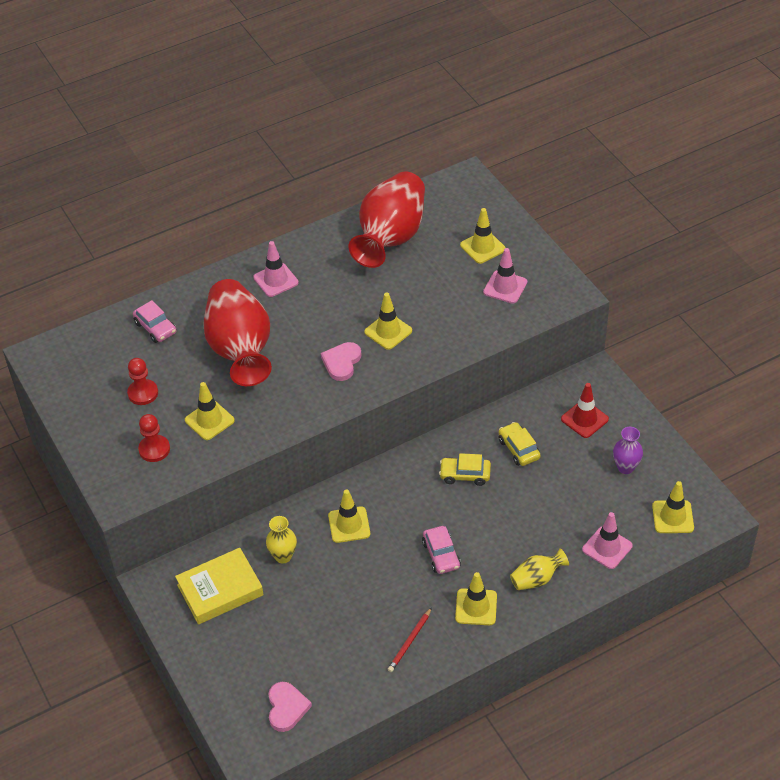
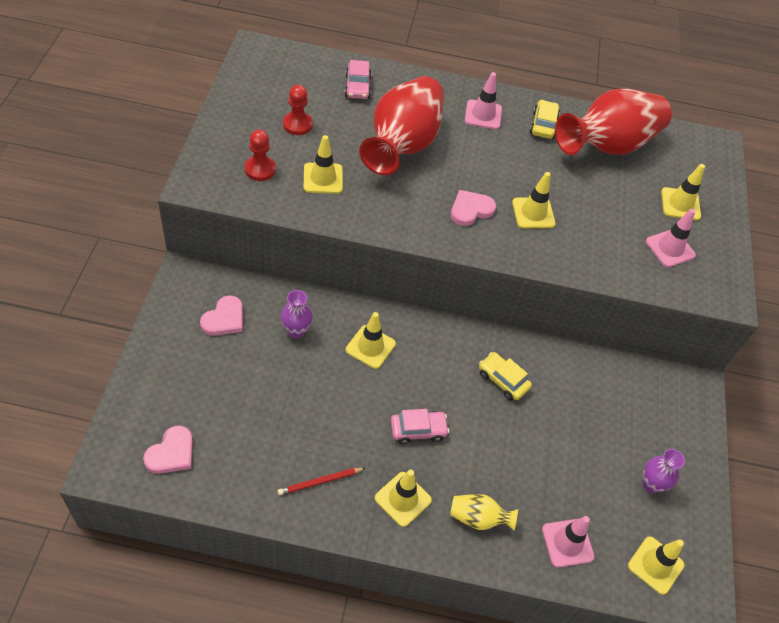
camera: 30 degrees right, 5 degrees up
yellow book [175,548,264,625] -> pink heart [200,295,243,336]
yellow vase [266,516,297,564] -> purple vase [281,290,313,338]
pink car [422,526,461,574] -> pink car turned 120 degrees counterclockwise [391,409,449,444]
yellow car [498,422,541,466] -> yellow car moved to [530,100,560,139]
red traffic cone [561,383,609,438] -> none

